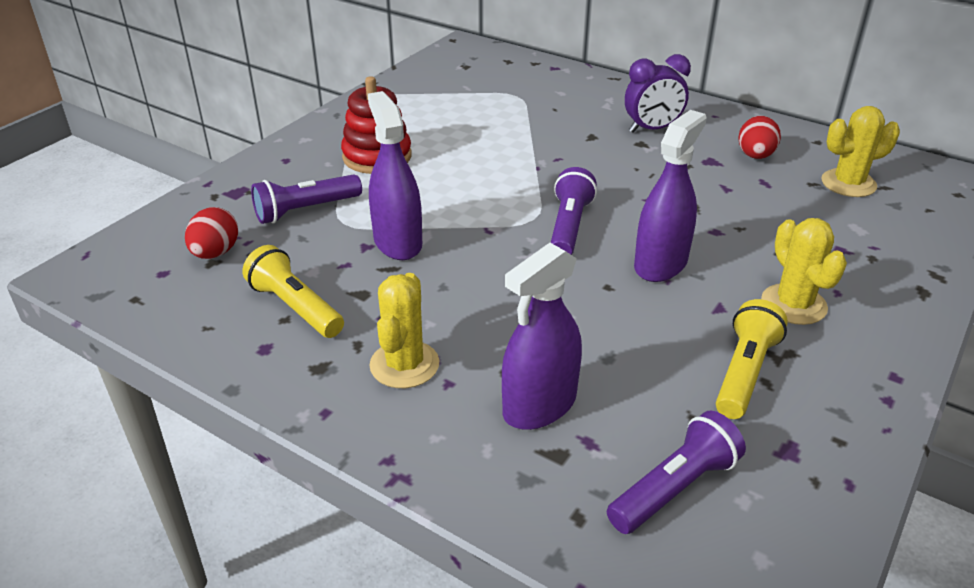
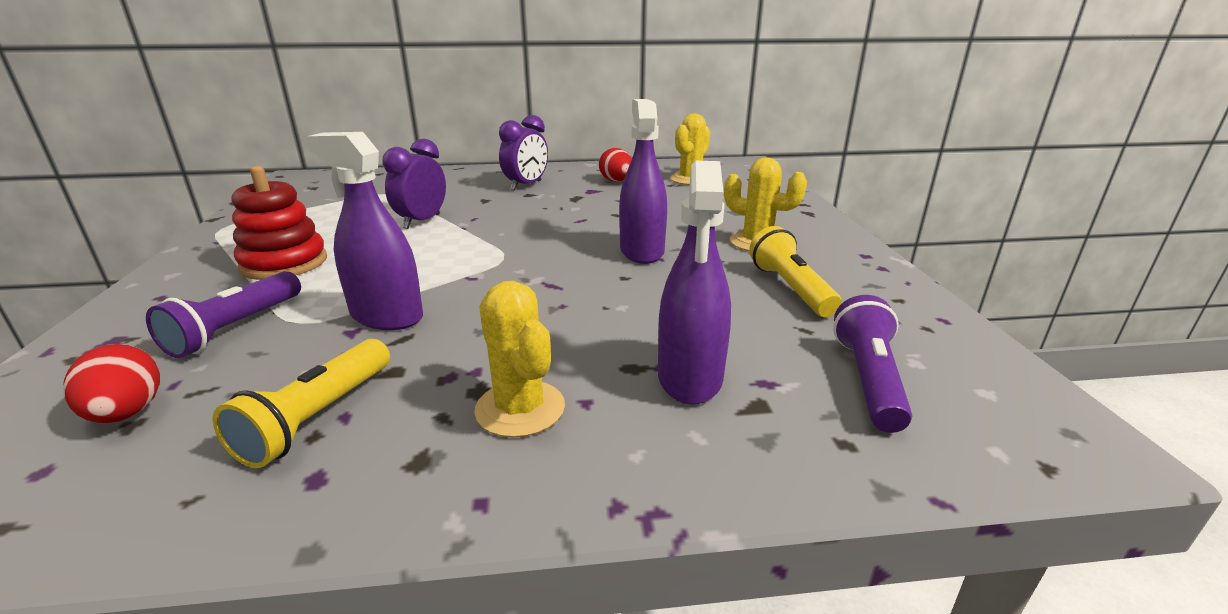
camera: 40 degrees left, 10 degrees down
yellow flashlight [242,245,344,338] -> yellow flashlight turned 75 degrees counterclockwise [213,339,390,468]
purple flashlight [551,167,597,255] -> none
none -> purple clock [383,139,446,229]

